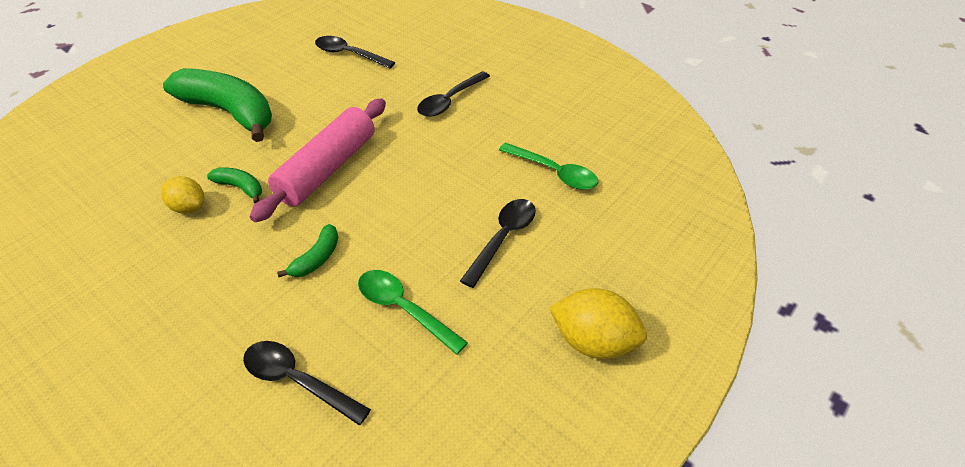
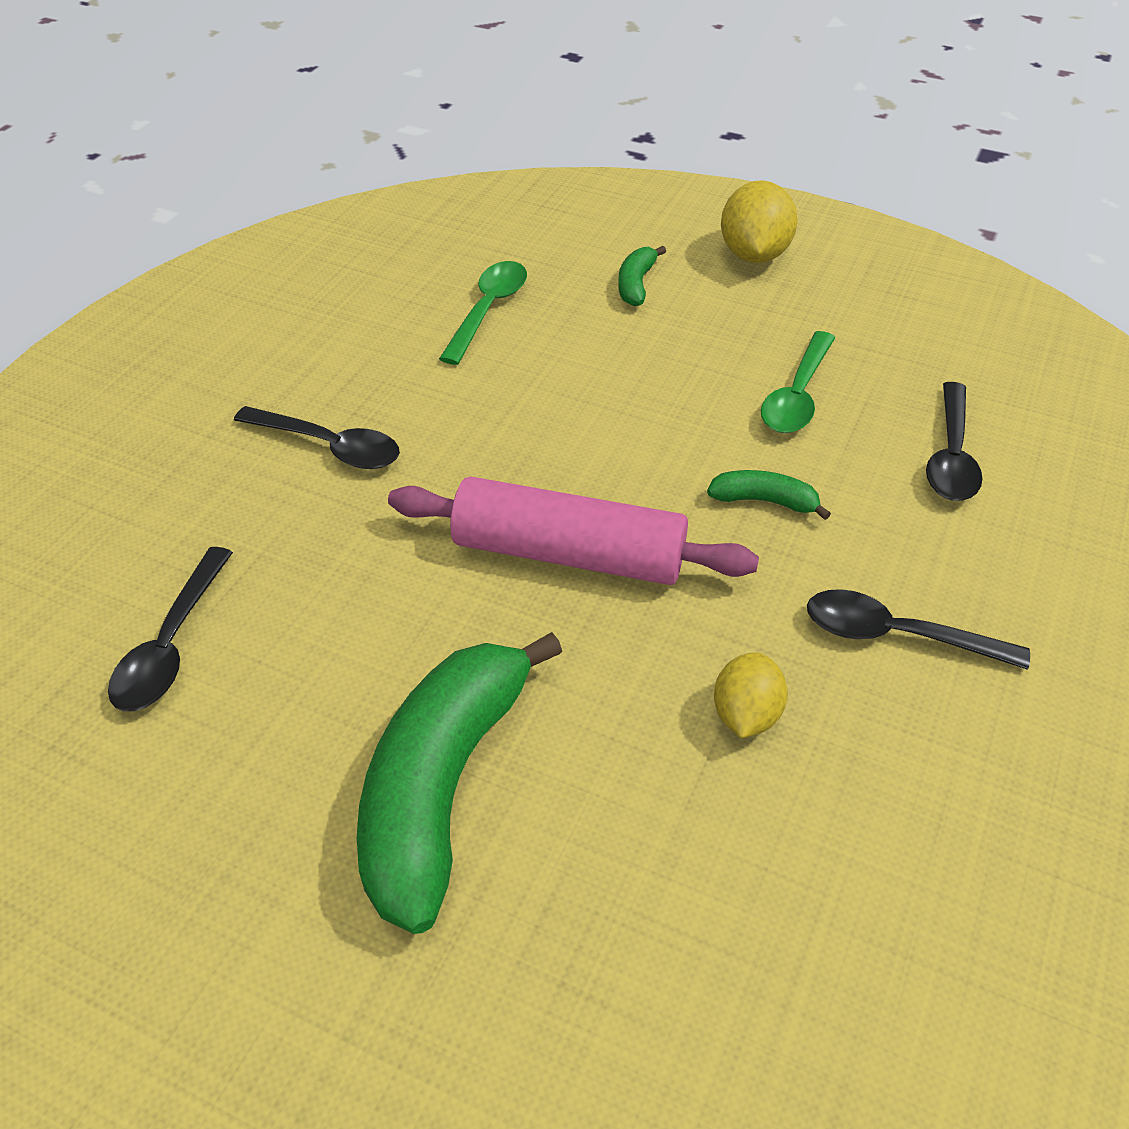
camera: 105 degrees left, 0 degrees up
green banana [207,167,262,204] -> green banana moved to [618,246,666,306]
black spoon [460,199,536,288] -> black spoon moved to [807,589,1030,670]

